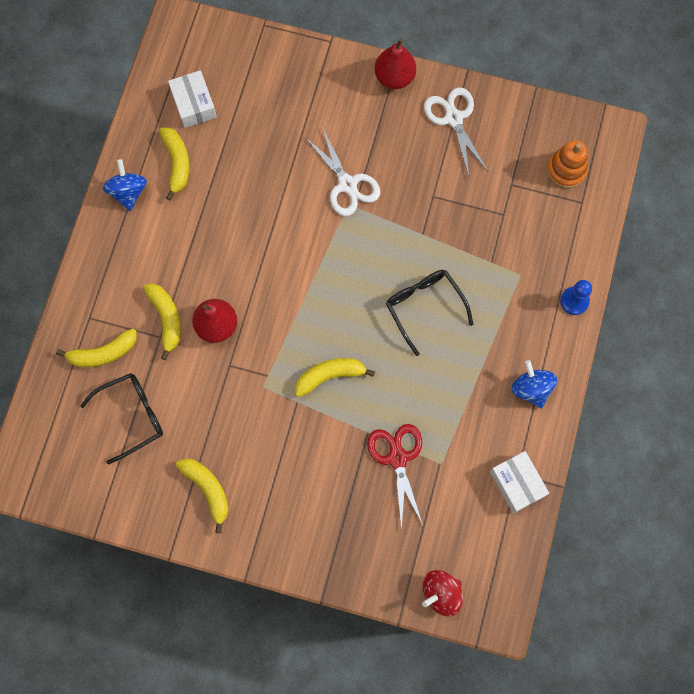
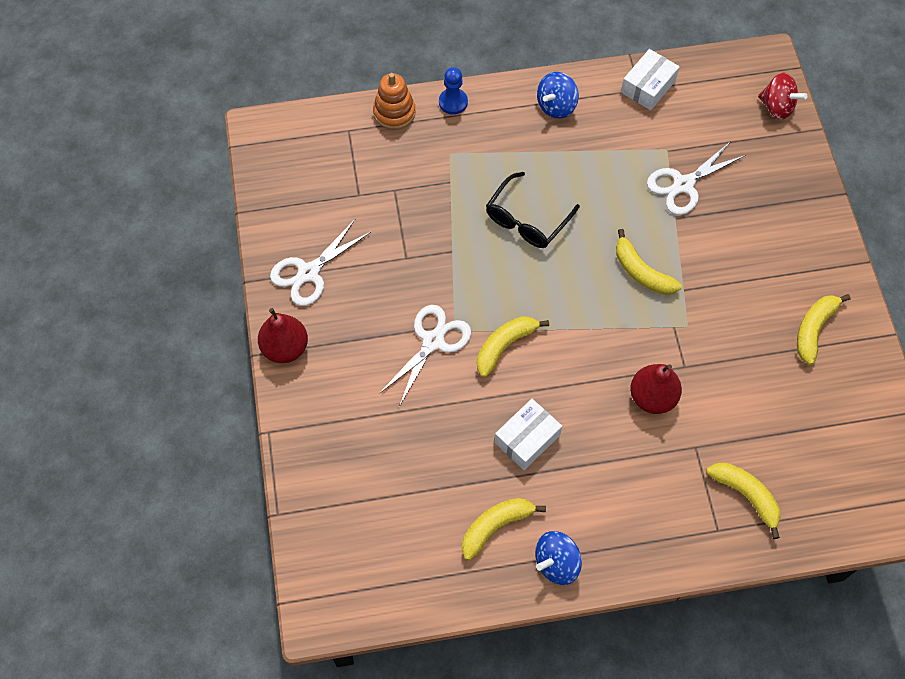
camera: 115 degrees left, 10 degrees down
black glasses [80,373,163,464] -> none
yellow banana [144,283,181,360] -> yellow banana moved to [477,316,549,377]
white box [168,70,217,128] -> white box moved to [494,399,562,470]
red scissors [367,424,423,530] -> white scissors [647,141,746,215]
orange stacking toy [547,140,588,188] -> orange stacking toy moved to [373,73,416,130]

